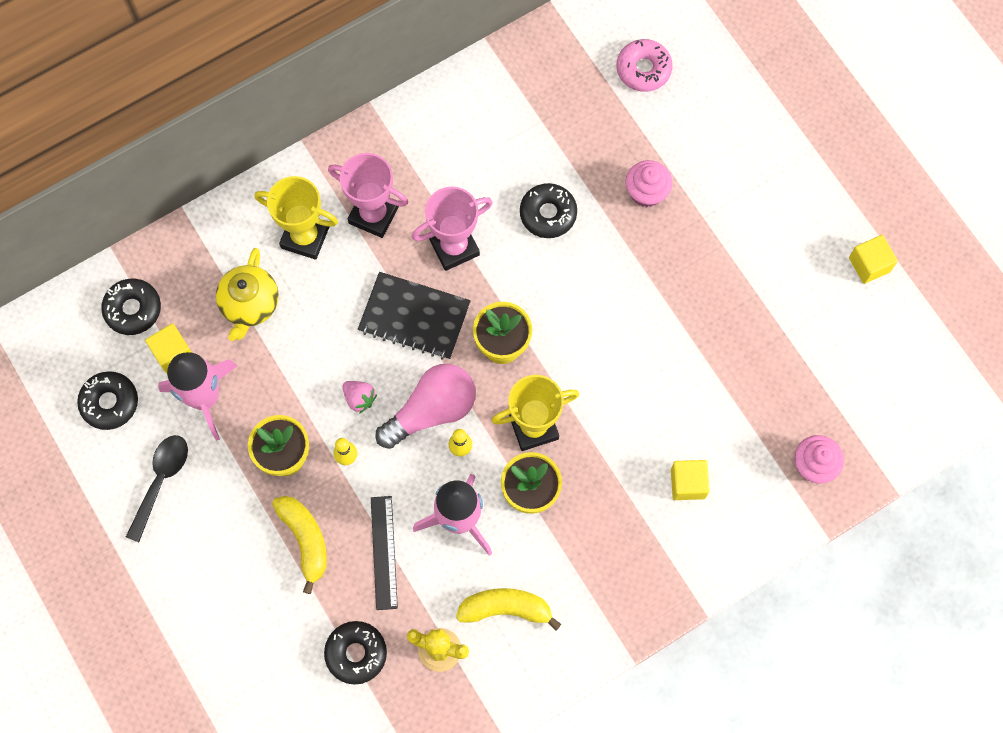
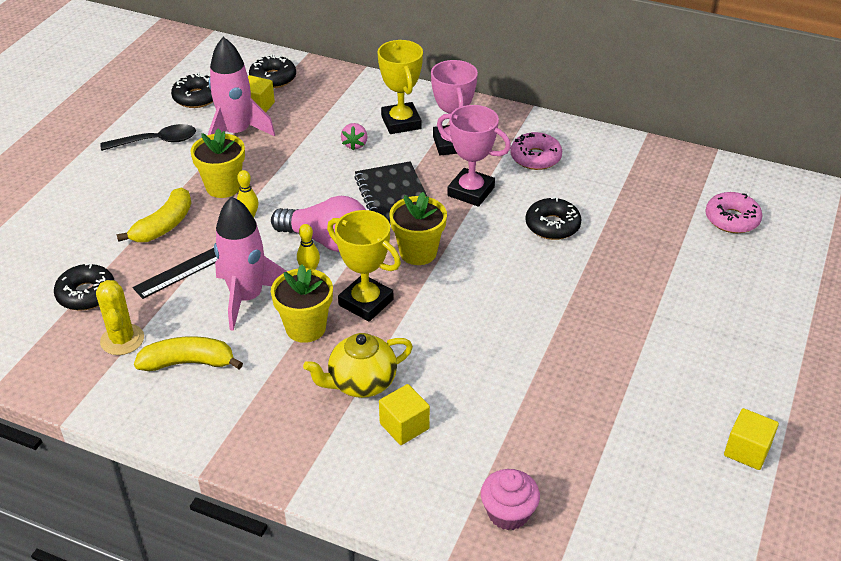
camera: 55 degrees right, 30 degrees down
yellow teapot [216,248,279,341] -> yellow teapot moved to [303,333,413,398]
pink strawberry [342,381,377,414] -> pink strawberry moved to [341,123,368,150]
yellow banana [456,588,561,630] -> yellow banana turned 60 degrees counterclockwise [134,336,243,371]
pink cupcake [625,160,672,207] -> none
none -> pink donut [510,132,562,170]

